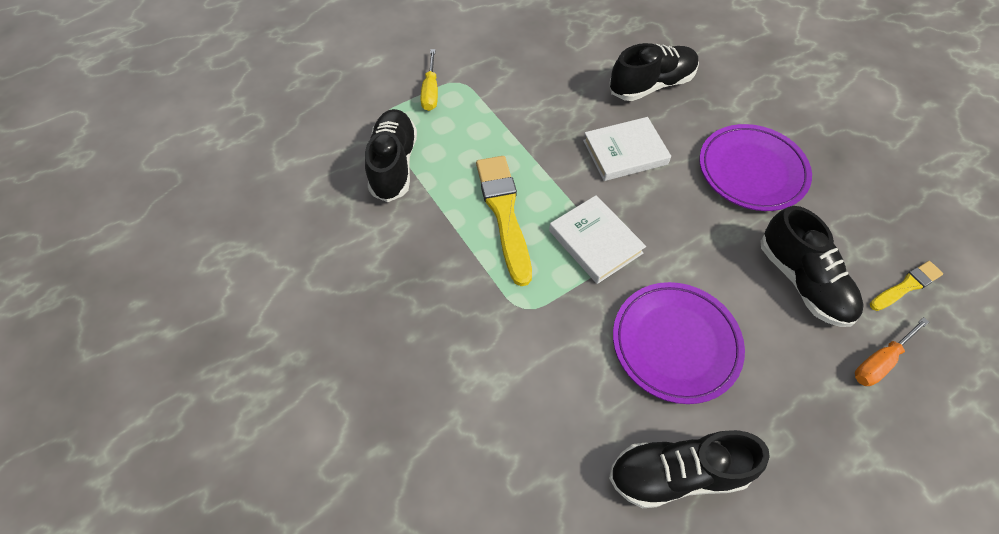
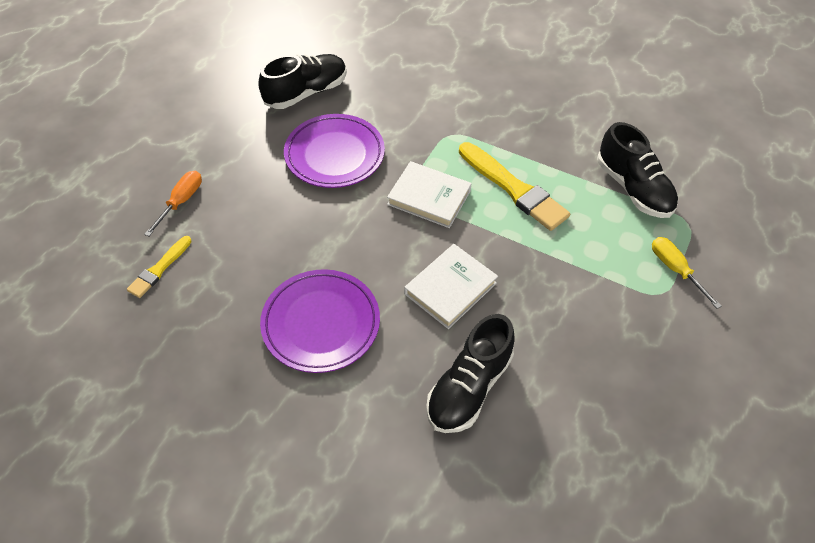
camera: 150 degrees right, 5 degrees down
black shoe [760,206,864,327] -> none

